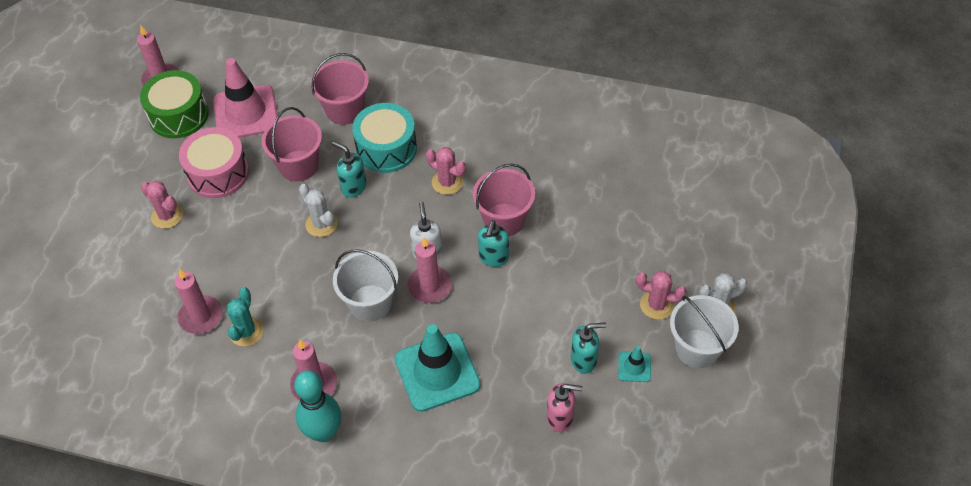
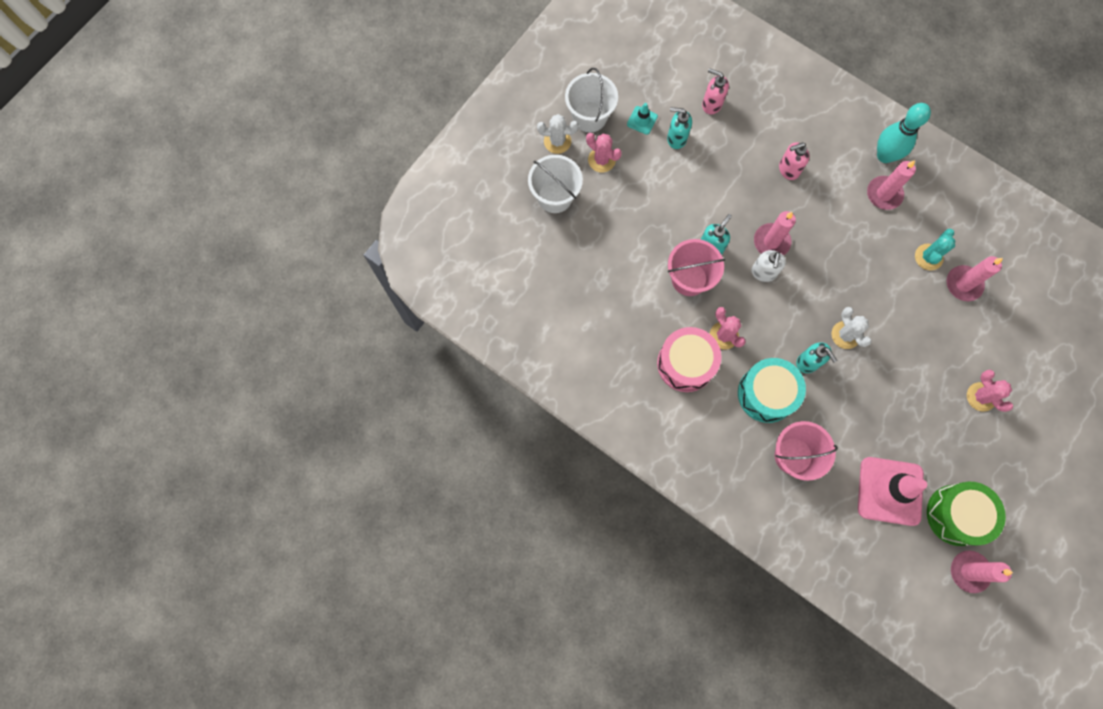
camera: 160 degrees left, 20 degrees up
pink drum [179,127,249,198] -> pink drum moved to [657,327,721,392]
pink bucket [262,107,322,182] -> none
white bucket [333,249,398,322] -> white bucket moved to [528,155,583,213]
turquoise traffic cone [395,324,481,412] -> pink soap dispenser [779,142,809,180]

